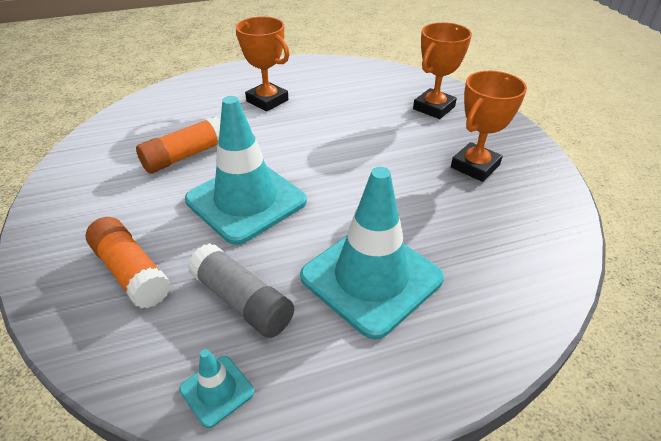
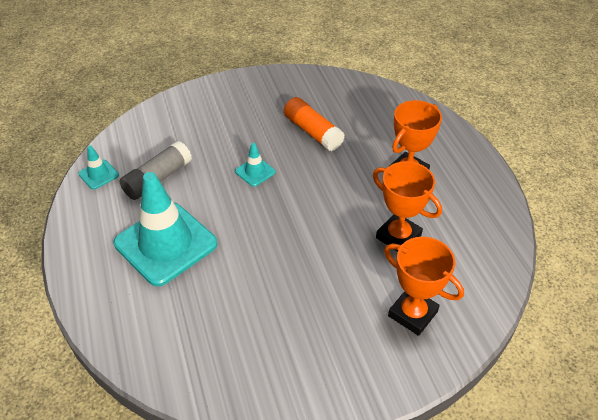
camera: 90 degrees right, 5 degrees up
orange glue stick [86,217,171,309] -> none
turquoise traffic cone [185,96,307,245] -> turquoise traffic cone [235,143,275,187], size x0.43
orange trophy [451,71,527,182] -> orange trophy moved to [373,161,442,252]

